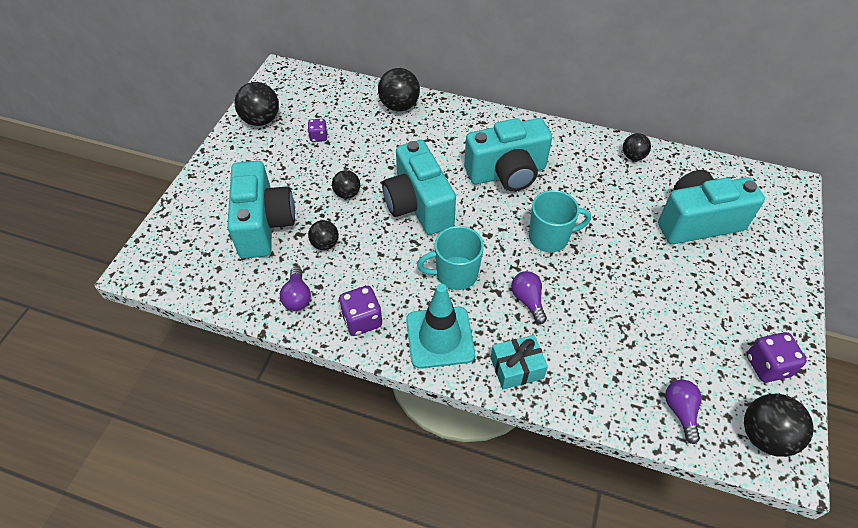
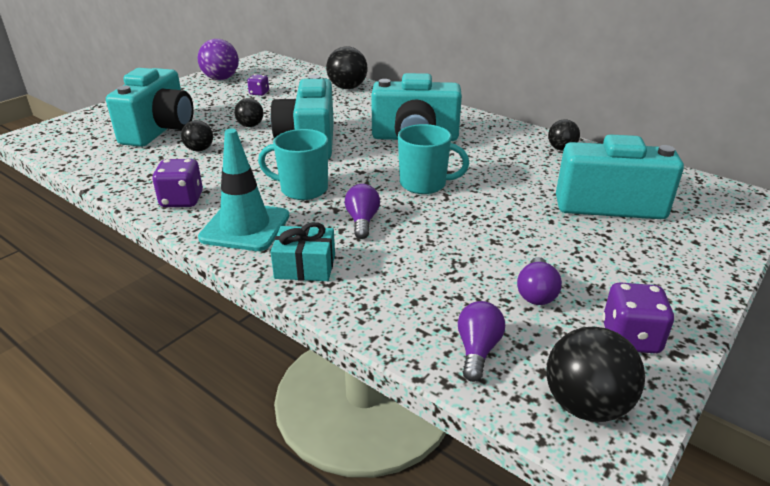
camera: 20 degrees right, 20 degrees down
black ball [234,82,279,126] -> purple ball [198,39,239,80]
purple light bulb [280,267,311,311] -> purple light bulb moved to [517,257,562,305]

